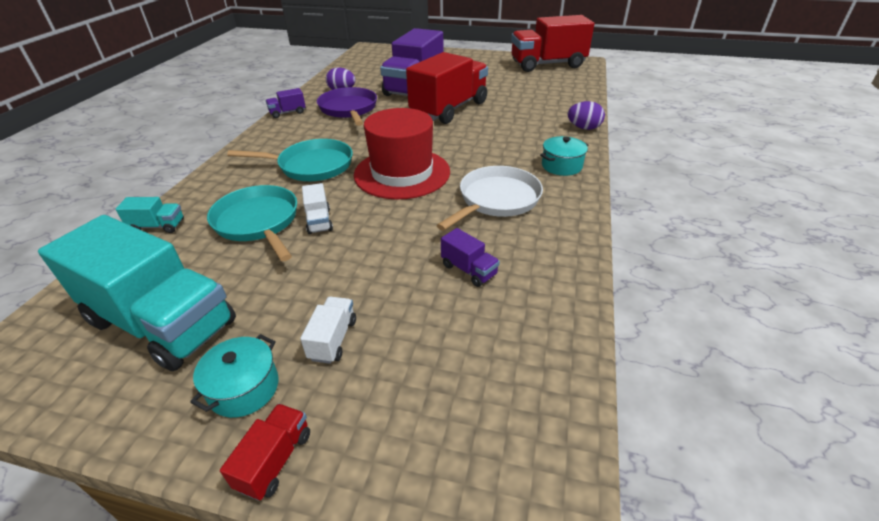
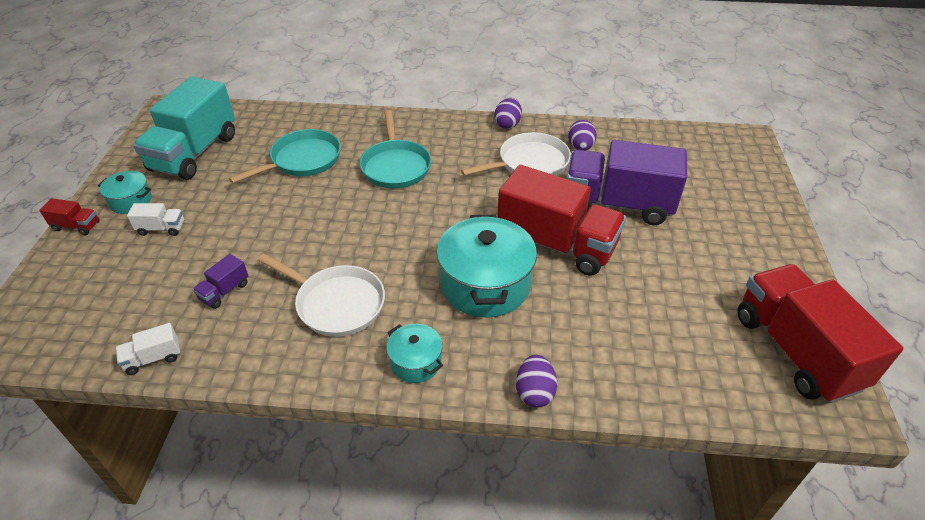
camera: 80 degrees right, 5 degrees up
turquoise truck [116,197,184,233] -> none
purple truck [266,88,306,118] -> purple egg [494,98,522,129]
white truck [302,183,333,234] -> white truck moved to [116,323,181,375]
purple pan [317,87,377,126] -> white pan [461,132,571,176]
red hat [354,108,450,199] -> none
none -> turquoise pot [436,215,537,318]

